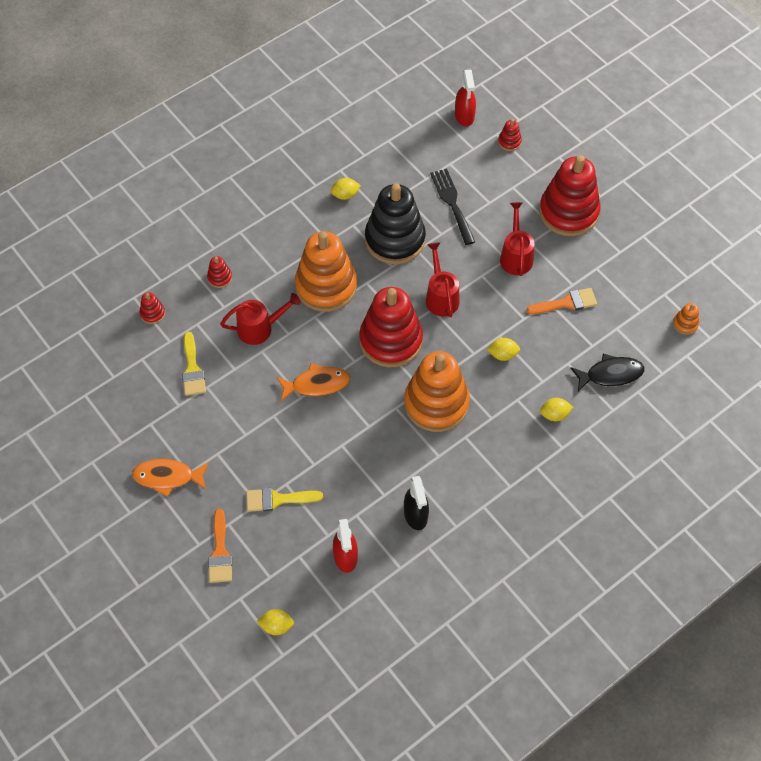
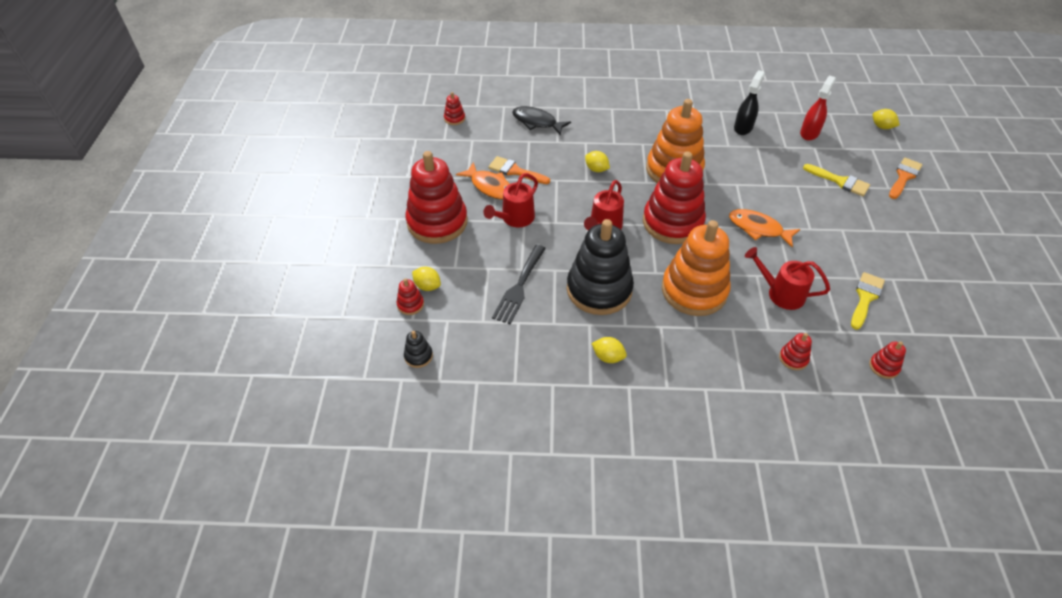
camera: 140 degrees left, 10 degrees down
orange fish [132,459,209,497] -> orange fish moved to [456,162,510,200]
red spray bottle [455,70,476,126] -> black stacking toy [404,331,433,368]
yellow lemon [540,398,573,421] -> yellow lemon moved to [412,267,441,291]
orange stacking toy [673,303,699,335] -> red stacking toy [444,92,465,125]

